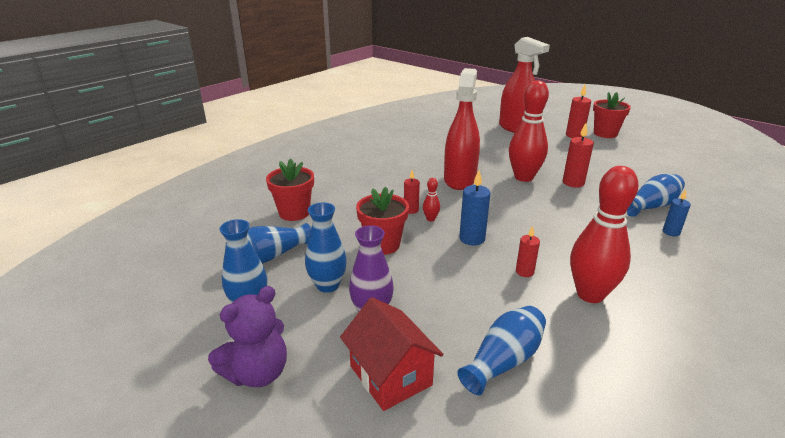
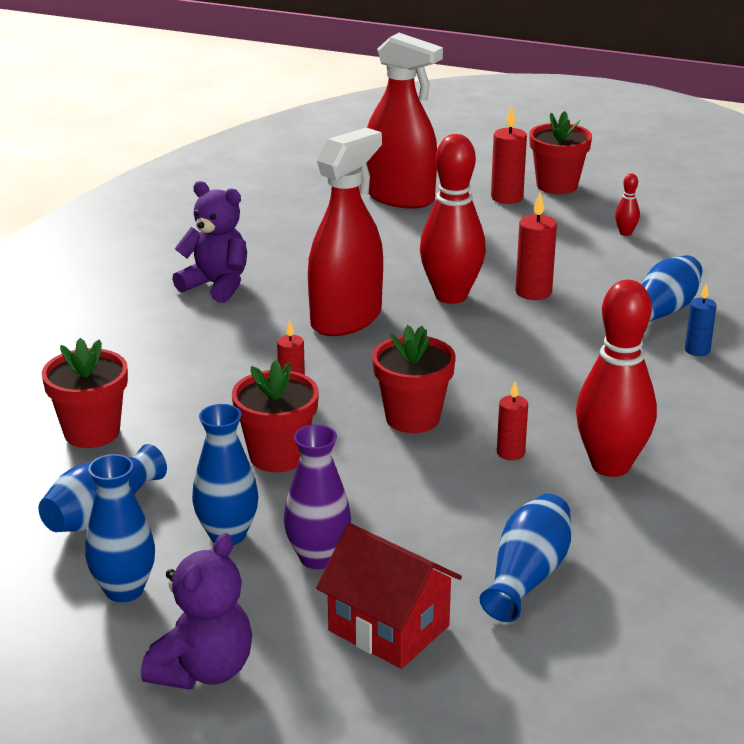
camera: 20 degrees left, 0 degrees up
red bowling pin [423,178,440,221] -> red bowling pin moved to [615,173,640,236]
red spray bottle [444,68,480,190] -> red spray bottle turned 45 degrees clockwise [308,128,383,336]
blue candle [459,170,491,245] -> red flower pot [372,325,456,433]
none -> purple teddy bear [172,181,247,303]

